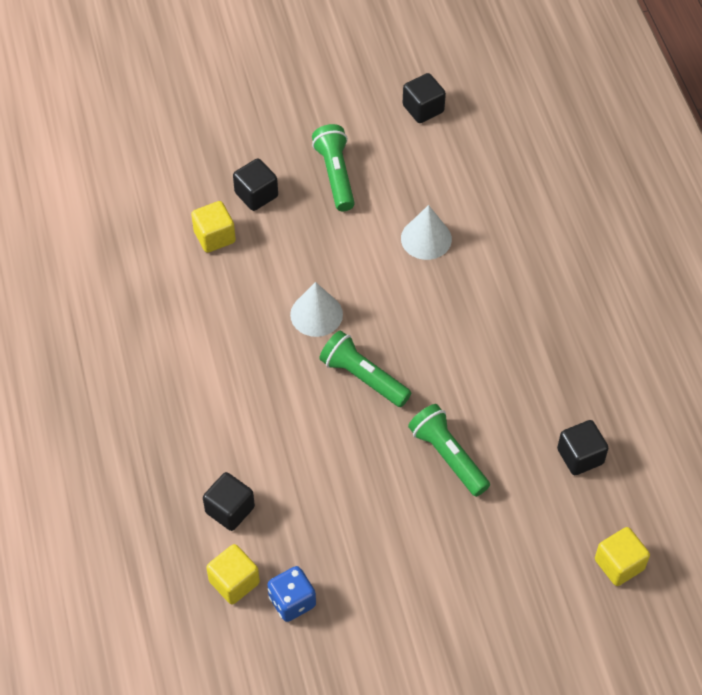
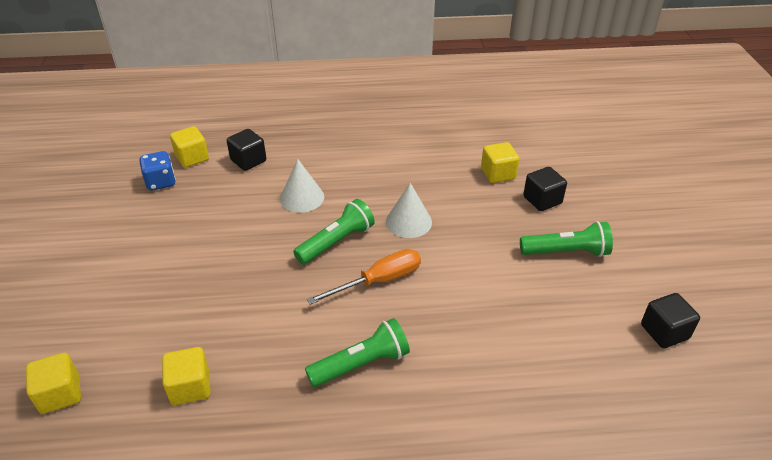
camera: 100 degrees right, 15 degrees down
white cone [401,205,452,260] -> white cone moved to [280,159,324,213]
green flashlight [408,404,490,497] -> green flashlight moved to [305,318,410,387]
black cube [557,420,608,475] -> yellow cube [162,347,211,405]
none -> orange screwdriver [307,249,421,305]

